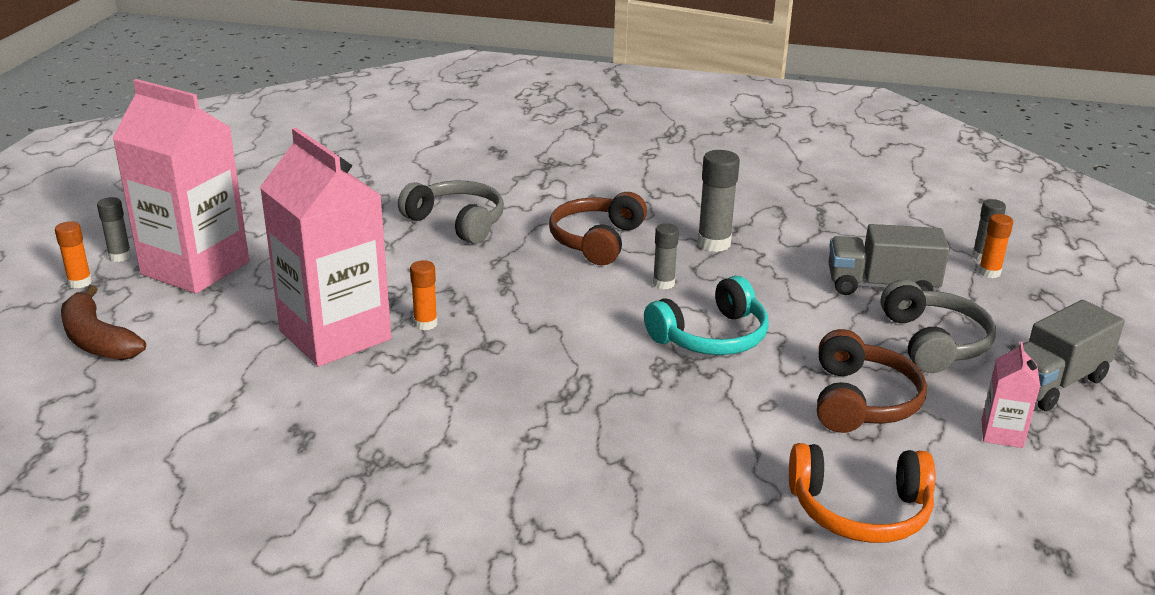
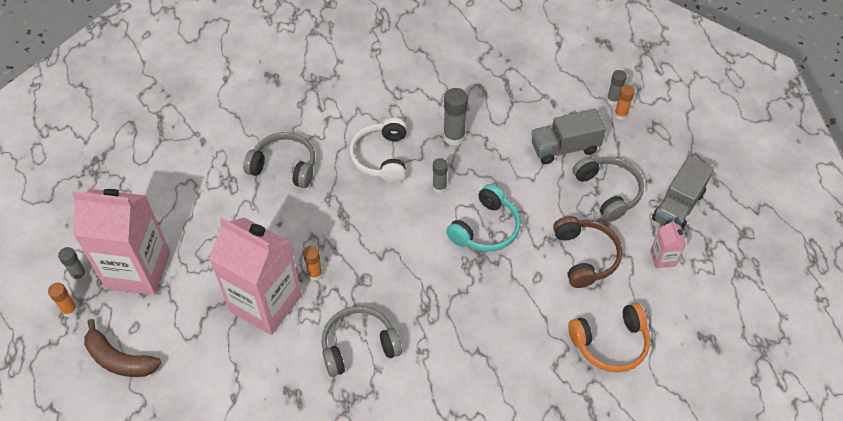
camera: 20 degrees left, 25 degrees up
brown headphones [549,192,647,265] -> white headphones [349,118,407,183]
none -> grey headphones [322,306,402,377]

